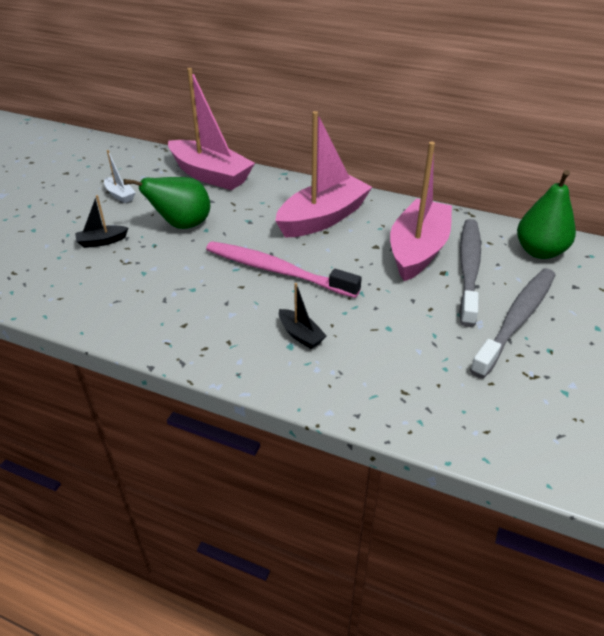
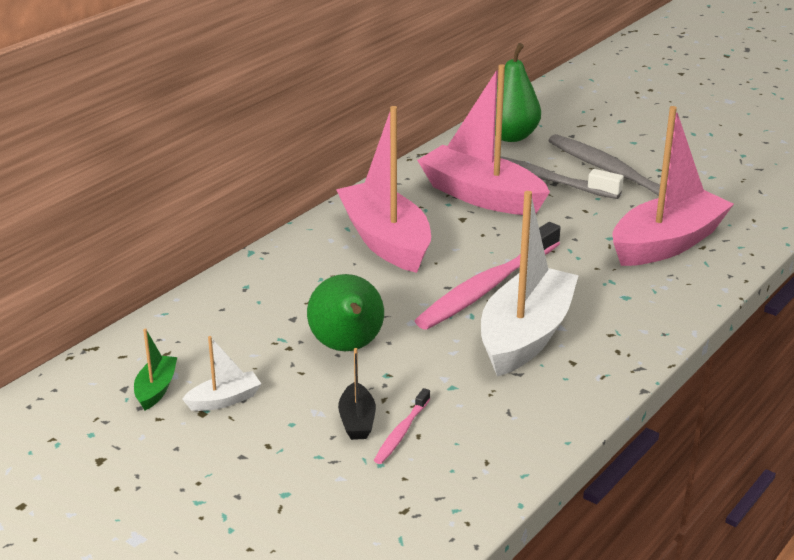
camera: 75 degrees left, 10 degrees down
pink boat [168,68,255,190] -> pink boat moved to [613,106,734,266]
black boat [279,283,327,349] -> none
none -> green boat [134,328,177,410]
none -> pink toothbrush [374,388,430,464]
none -> white boat [481,191,579,377]

